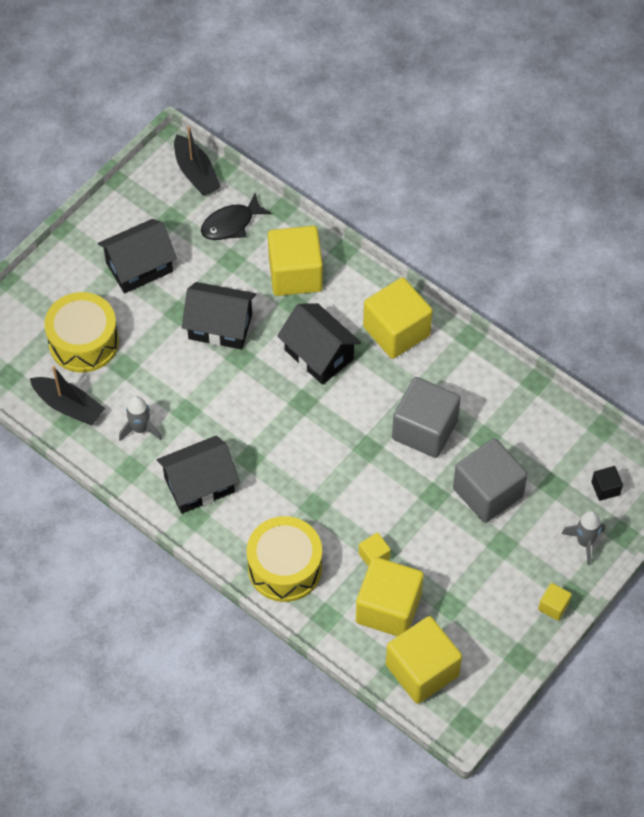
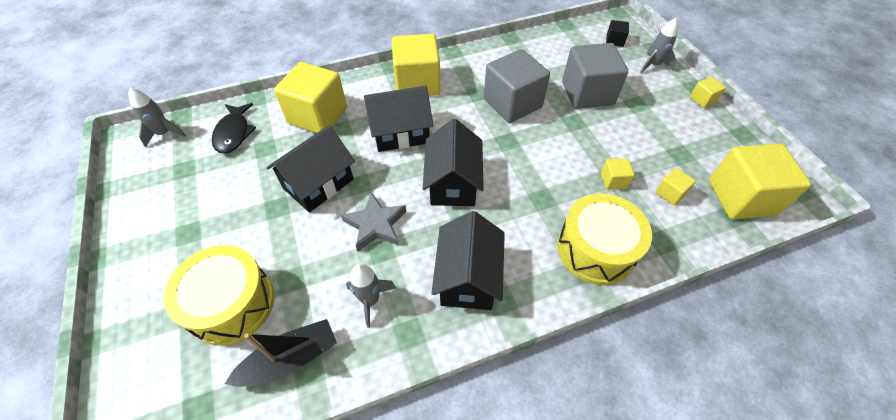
camera: 60 degrees left, 5 degrees down
black house [98,219,177,293] -> black house moved to [422,119,484,206]
black boat [174,126,221,196] -> grey rocket [128,88,186,147]
yellow cube [356,557,424,636] -> yellow cube [655,168,696,205], size x0.44
none -> grey star [341,192,406,251]

